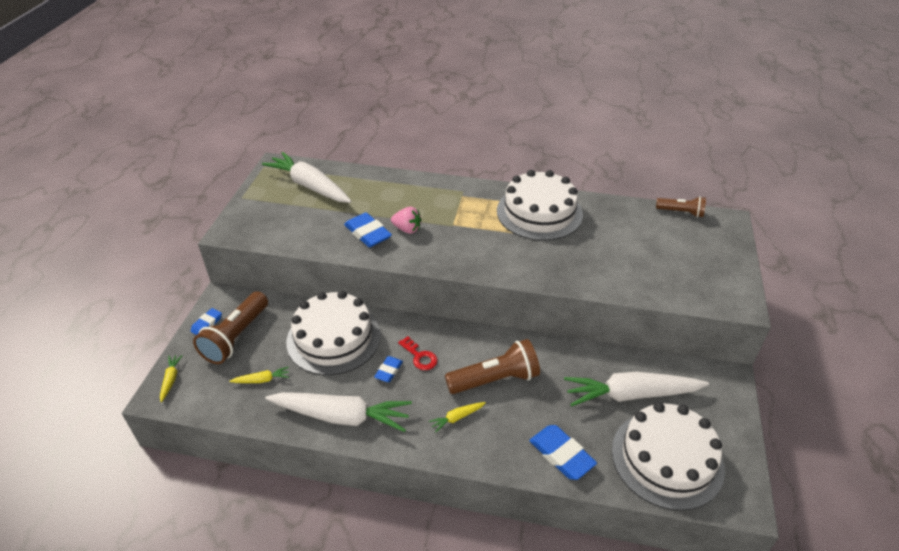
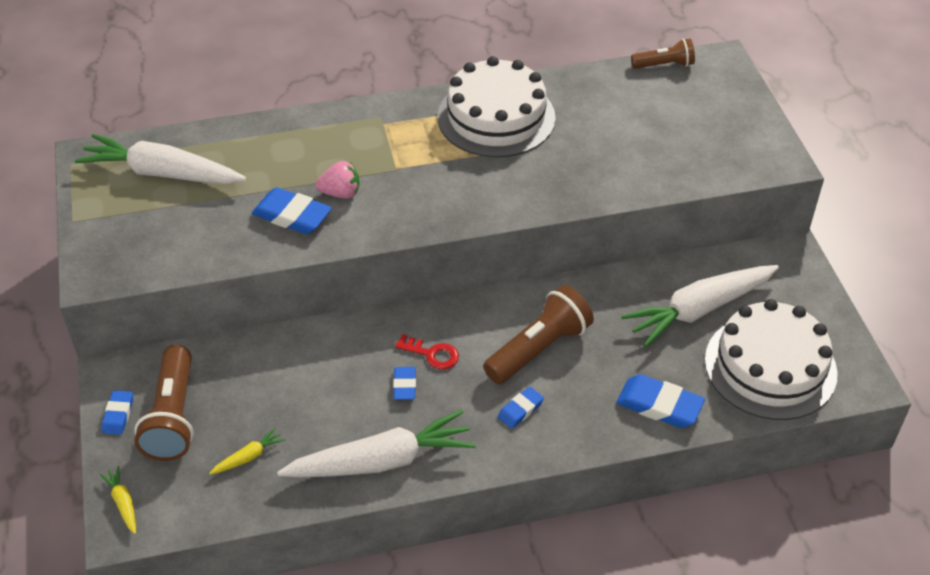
camera: 25 degrees left, 5 degrees up
white cake [286,291,381,375] -> none
yellow carrot [429,402,486,432] -> blue eraser [498,387,544,429]

